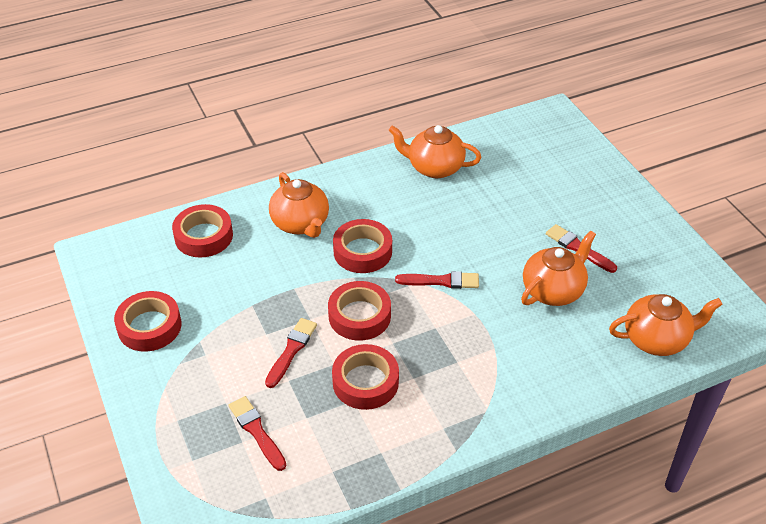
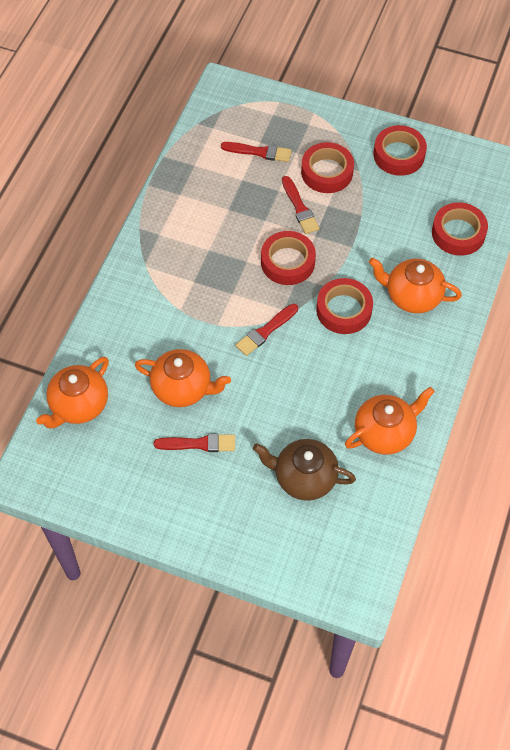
camera: 135 degrees right, 15 degrees up
red tape [332,344,399,410] -> red tape moved to [301,142,354,193]
orange teapot [521,230,596,306] -> orange teapot turned 75 degrees counterclockwise [135,349,231,407]
none -> brown teapot [253,439,356,501]

